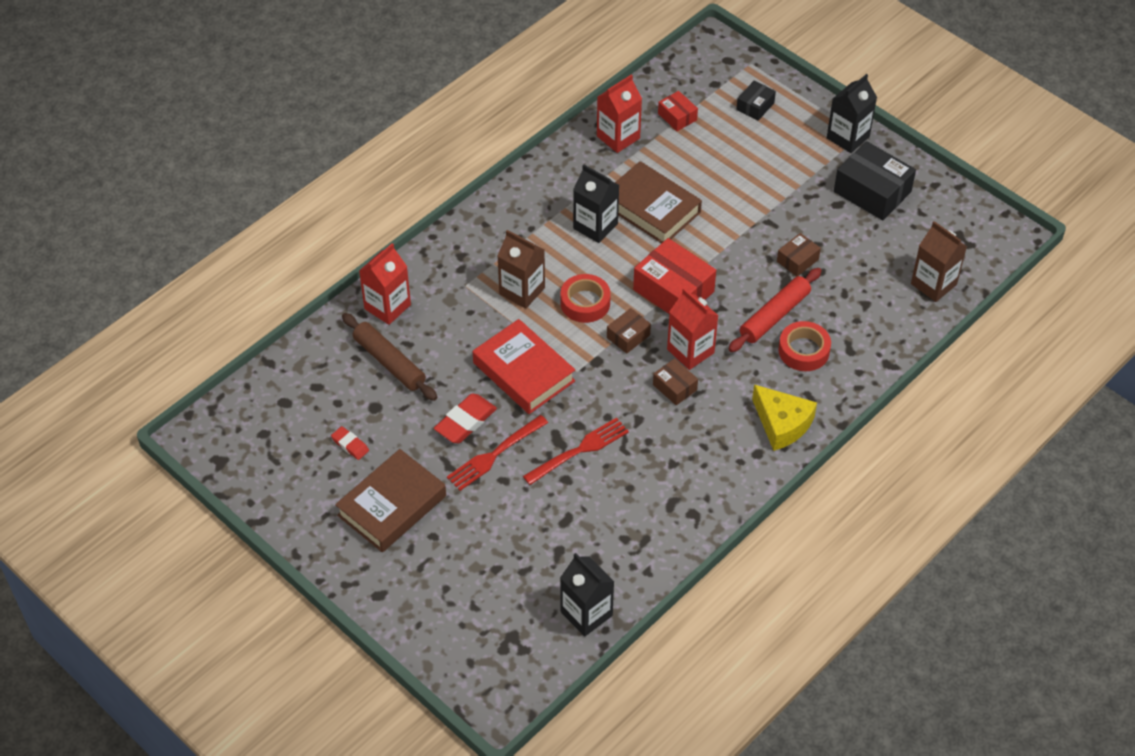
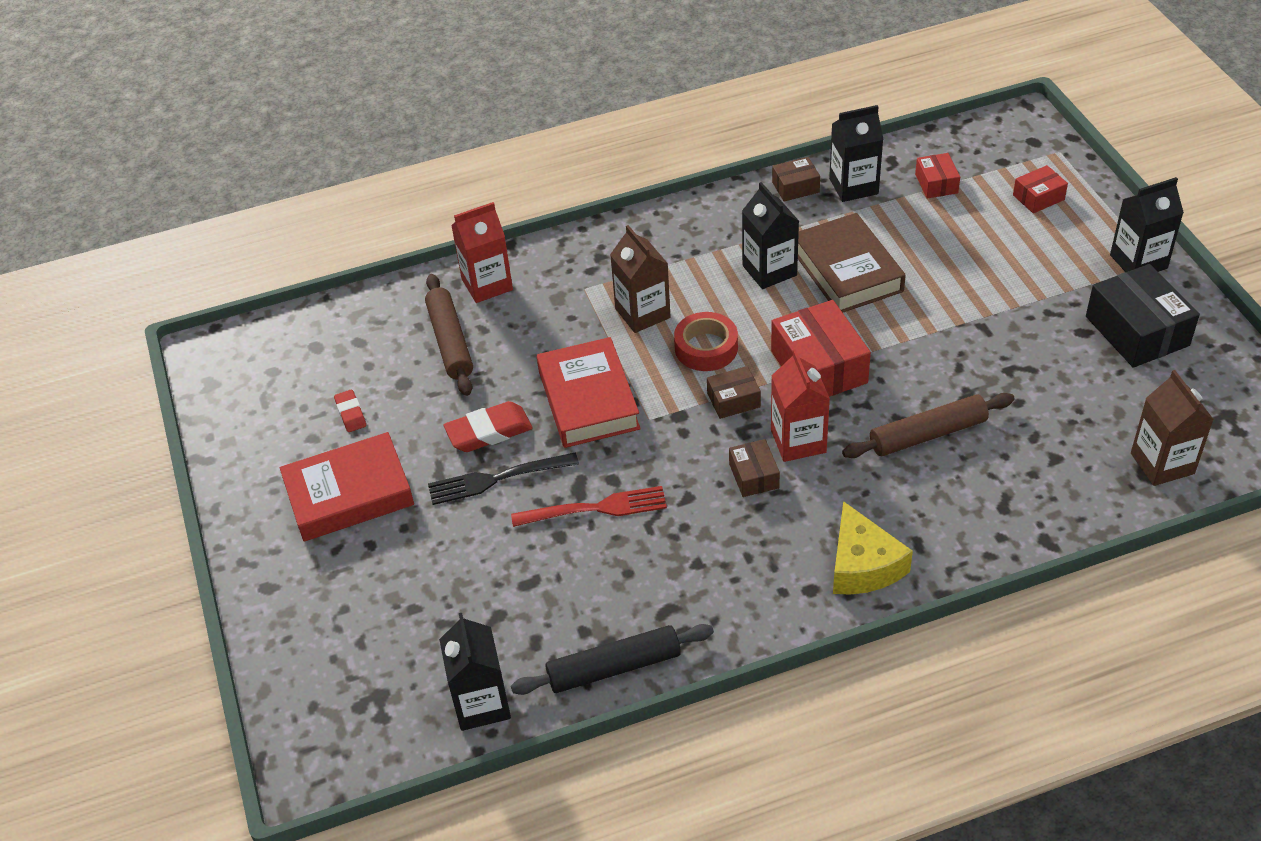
camera: 30 degrees right, 5 degrees down
brown book [335,449,446,552] -> red book [280,432,414,541]
red fork [447,415,548,491] -> black fork [428,452,579,505]
red carton [597,74,642,153] -> black carton [829,105,884,202]
red rolling pin [729,268,822,352] -> brown rolling pin [842,393,1015,458]
black box [736,81,776,121] -> red box [1013,165,1068,213]
brown box [777,233,821,277] -> brown box moved to [772,157,820,201]
red tape [779,321,831,371] -> none
none -> black rolling pin [511,624,714,695]

